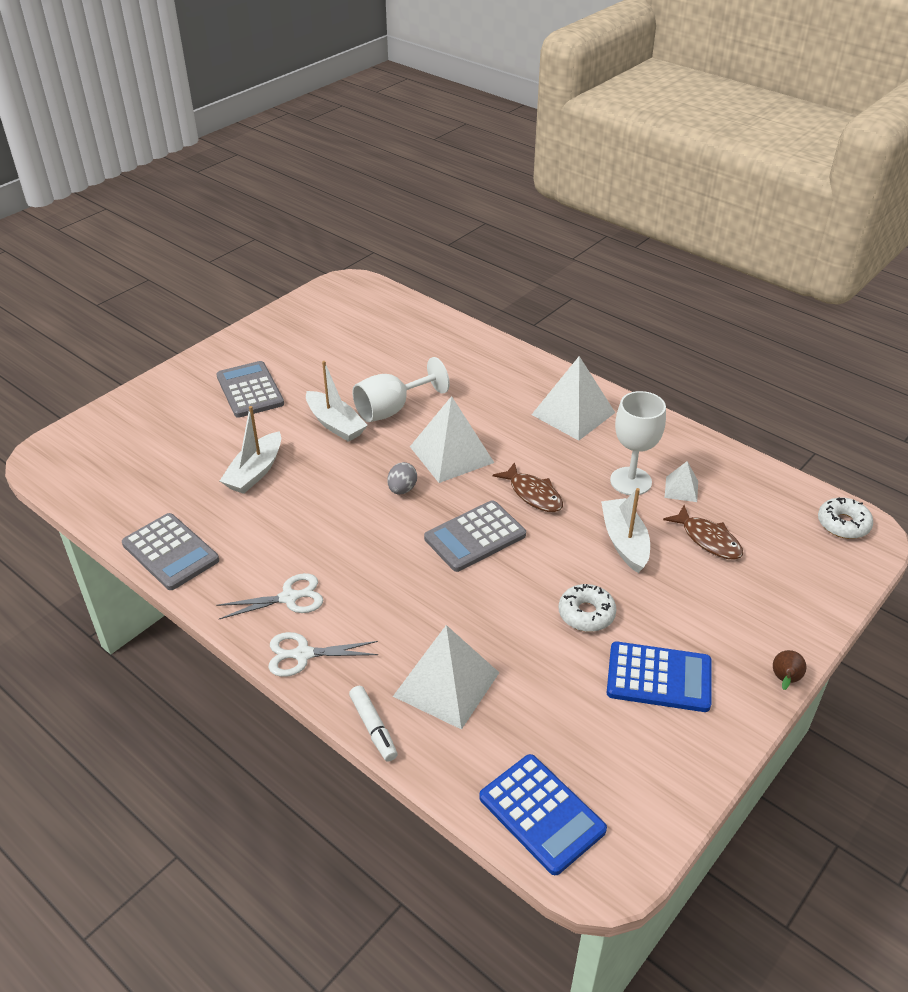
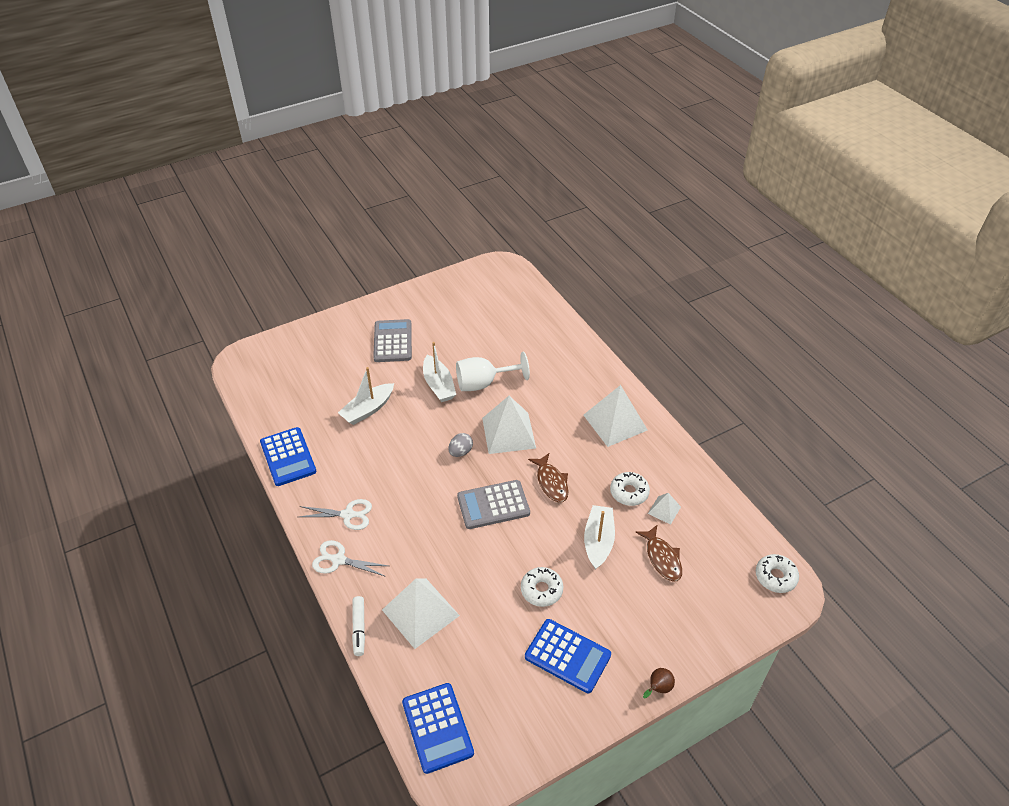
camera: 20 degrees right, 5 degrees up
grey calculator [122,513,219,590] -> blue calculator [260,427,316,486]
white goblet [610,391,666,495] -> white donut [610,472,650,506]

